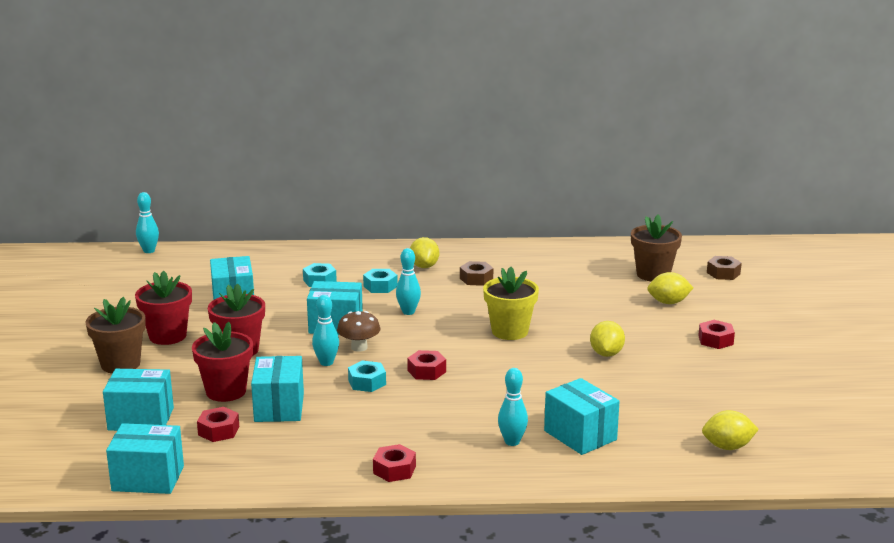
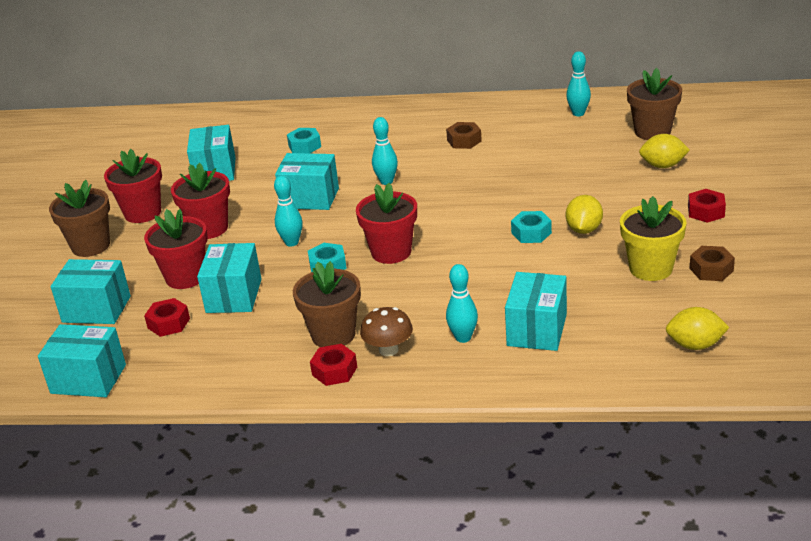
camera: 10 degrees right, 10 degrees up
turquoise bowling pin [136,192,159,253] -> turquoise bowling pin moved to [566,51,591,116]
brown mushroom [337,311,381,352] -> brown mushroom moved to [360,307,413,356]
turquoise nut [363,269,398,293] -> turquoise nut moved to [511,211,552,243]
red nut [407,350,446,380] -> red flower pot [356,183,417,264]
yellow lemon [410,237,439,268] -> none
yellow flower pot [483,266,539,340] -> yellow flower pot moved to [620,196,687,281]
turquoise box [544,378,620,455] -> turquoise box turned 45 degrees clockwise [505,272,567,351]
brown nut [707,256,742,280] -> brown nut moved to [690,246,735,281]
none -> brown flower pot [293,261,361,347]

